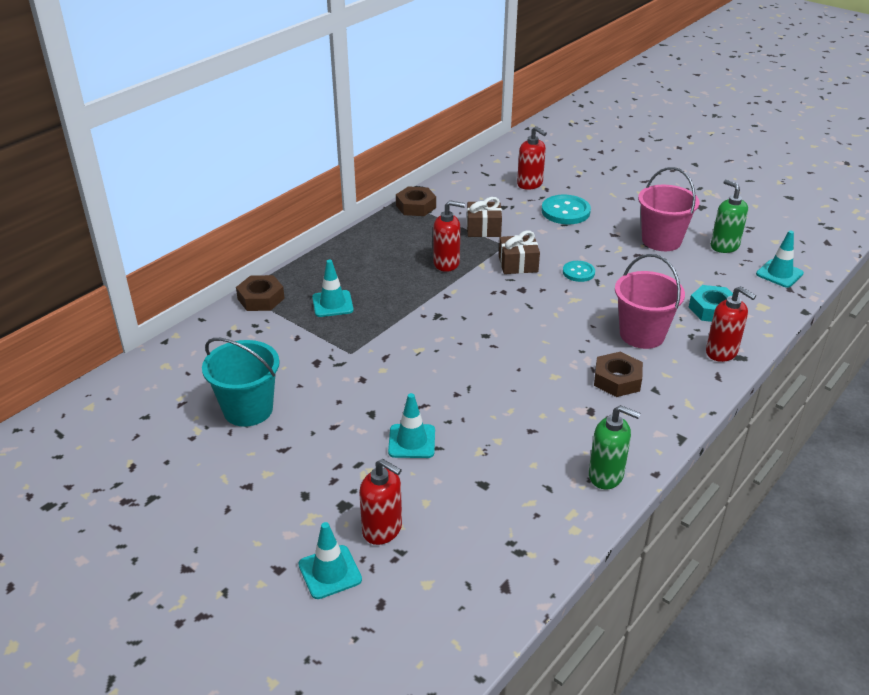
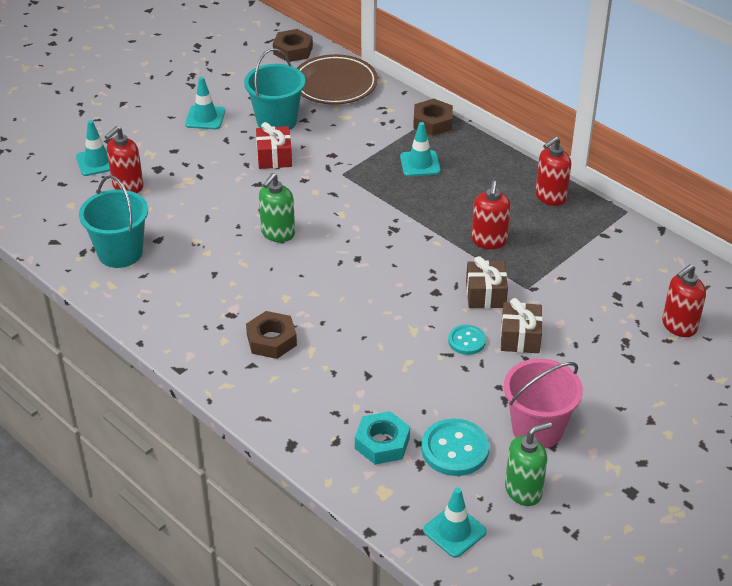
camera: 95 degrees right, 5 degrees up
turquoise traffic cone [388,393,435,458] -> turquoise traffic cone moved to [185,77,225,129]
brown nut [396,186,436,216] -> brown nut moved to [273,29,313,62]
brown gift [467,197,502,237] -> brown gift moved to [501,298,543,353]
turquoise button [541,195,591,224] -> turquoise button moved to [421,418,489,476]
green soap dispenser [589,405,641,489] -> green soap dispenser moved to [259,173,295,242]
pink bucket [615,254,685,349] -> none
red soap dispenser [706,286,756,362] -> red soap dispenser moved to [535,136,571,206]
none -> turquoise bucket [79,175,148,268]
none -> red gift [256,122,292,169]
none -> brown plate [297,54,378,105]

